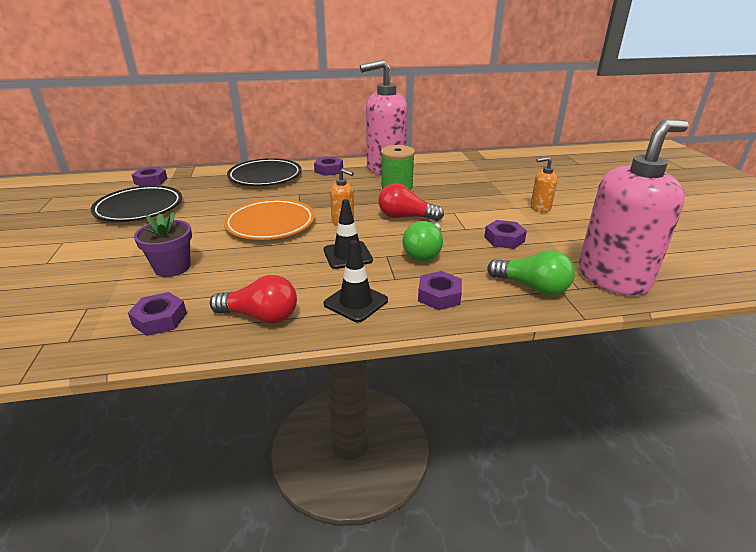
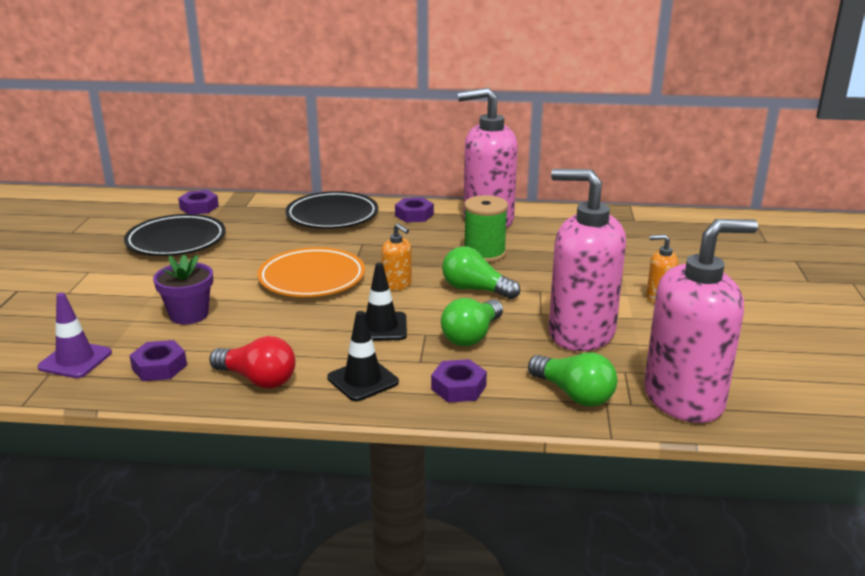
camera: 15 degrees right, 5 degrees down
red light bulb [378,183,444,221] -> green light bulb [442,246,520,299]
purple nut [484,220,527,249] -> pink soap dispenser [549,169,626,351]
none -> purple traffic cone [37,293,112,378]

